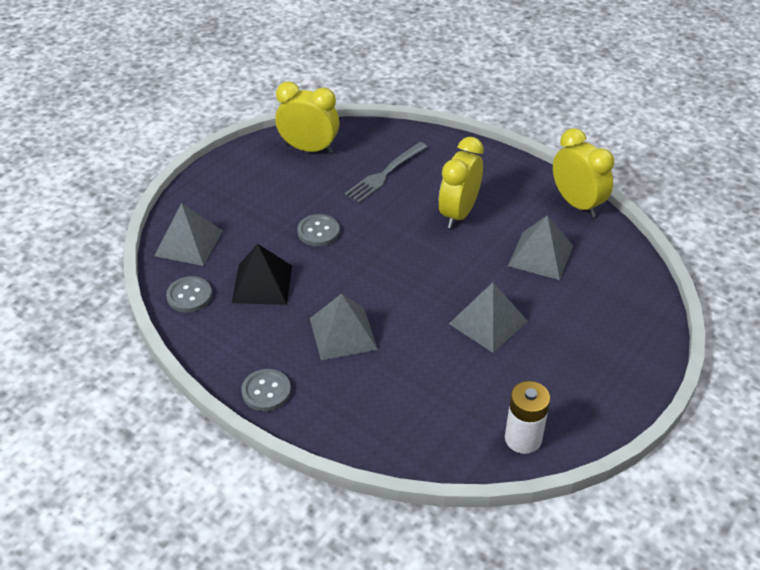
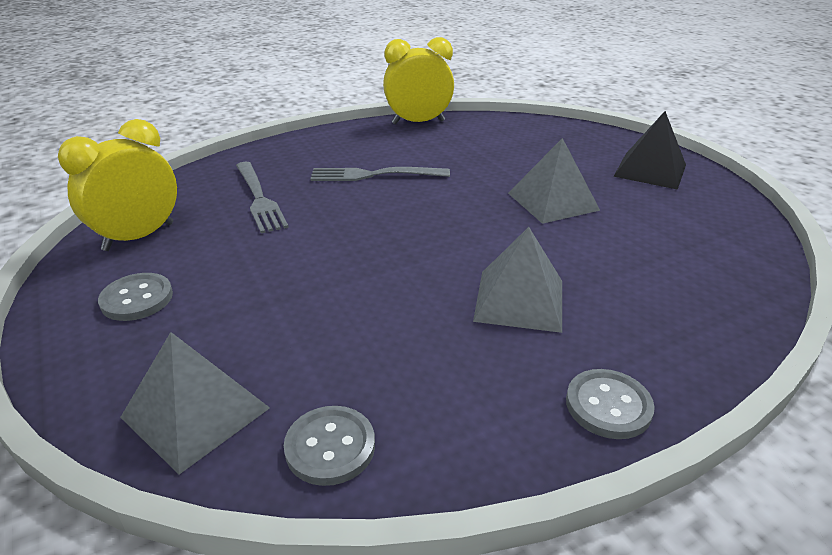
camera: 65 degrees left, 10 degrees down
black pyramid [232,244,292,305] -> black pyramid moved to [613,111,686,190]
grey button [297,214,340,246] -> grey button moved to [98,273,173,321]
yellow clock [439,137,484,228] -> grey fork [310,167,450,181]
white battery [505,381,550,454] -> none
grey pyramid [508,215,573,280] -> none

